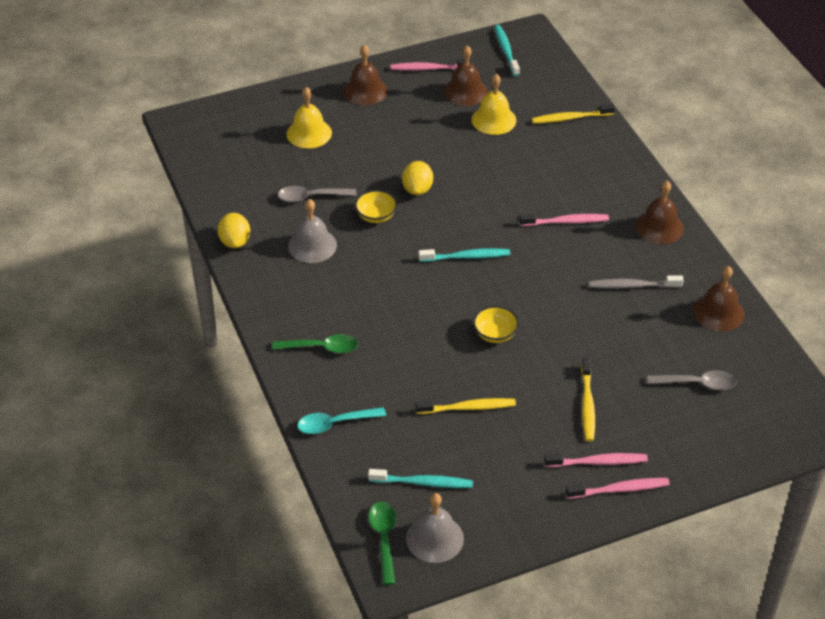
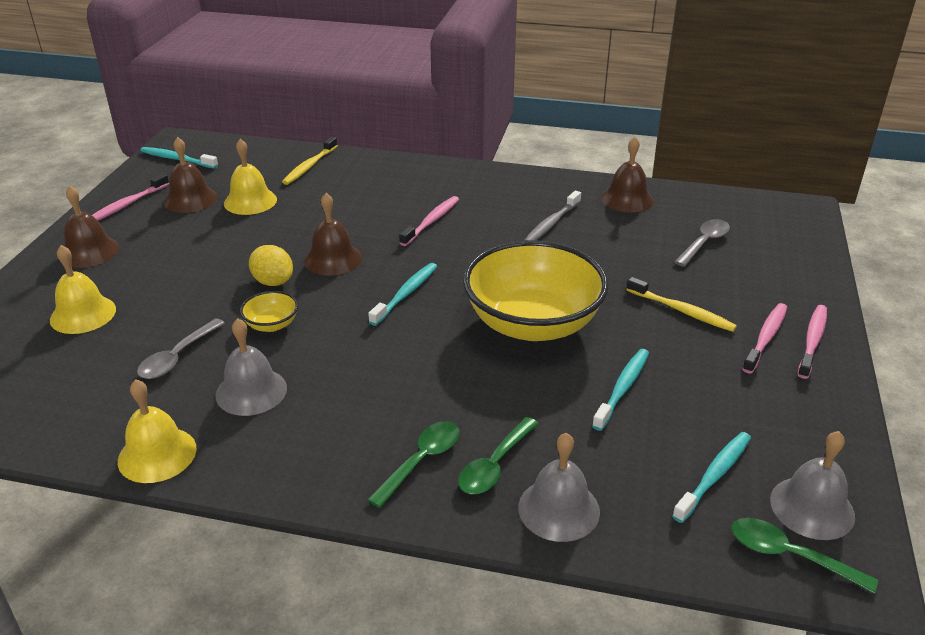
camera: 55 degrees left, 10 degrees down
yellow lemon [217,213,250,248] -> yellow bell [118,379,196,483]
turquoise spoon [297,407,386,434] -> grey bell [518,433,600,542]
yellow toothbrush [416,398,516,414] -> turquoise toothbrush [592,349,649,431]
yellow bowl [473,306,519,343] -> yellow bowl [463,240,609,341], size x2.48
brown bell [635,181,684,244] -> brown bell moved to [304,193,362,276]
none -> green spoon [458,417,539,494]

